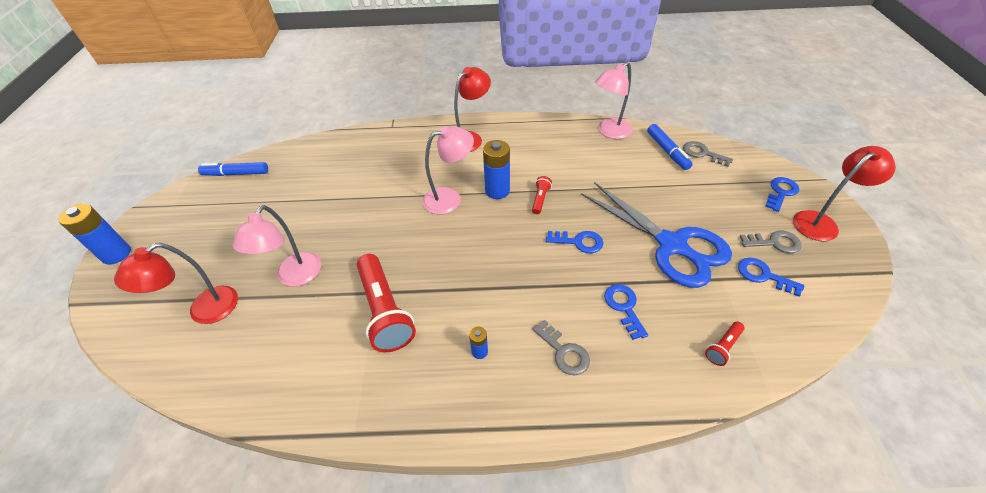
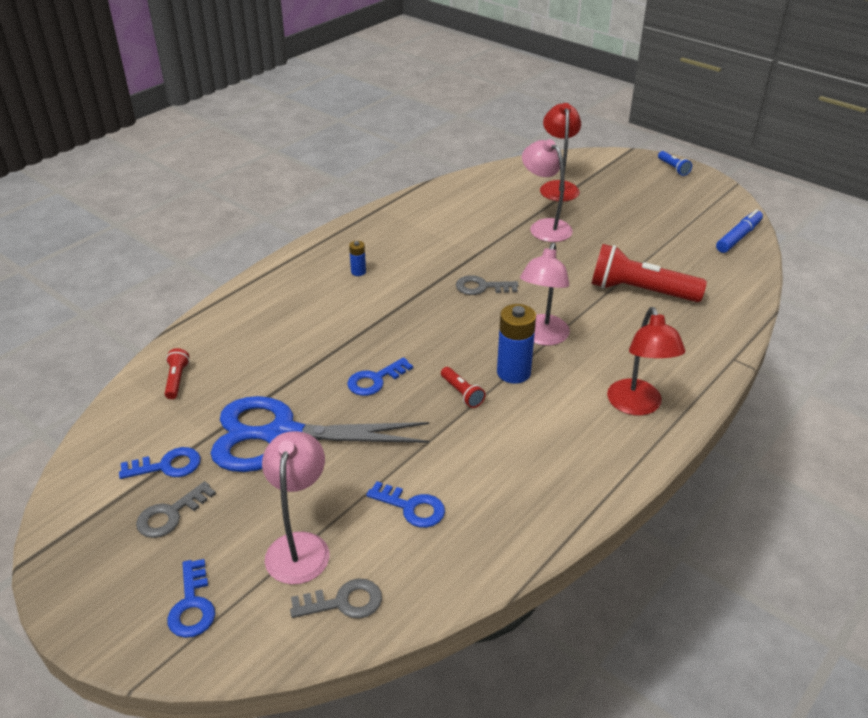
camera: 130 degrees right, 10 degrees down
blue battery [58,204,131,265] -> blue flashlight [658,151,692,176]
red flashlight [357,254,416,352] -> red flashlight moved to [592,244,707,302]
grey key [532,320,590,375] -> grey key moved to [456,275,518,295]
pink lamp [595,62,633,139] -> pink lamp moved to [262,431,330,584]
blue key [604,284,648,340] -> blue key moved to [366,481,445,528]
blue marker [647,124,693,170] -> none
red lamp [793,146,896,241] -> none

